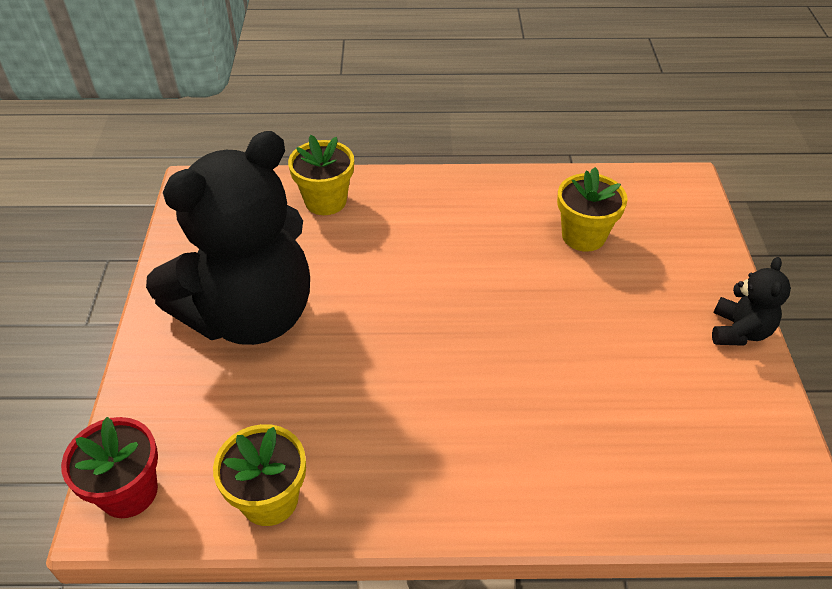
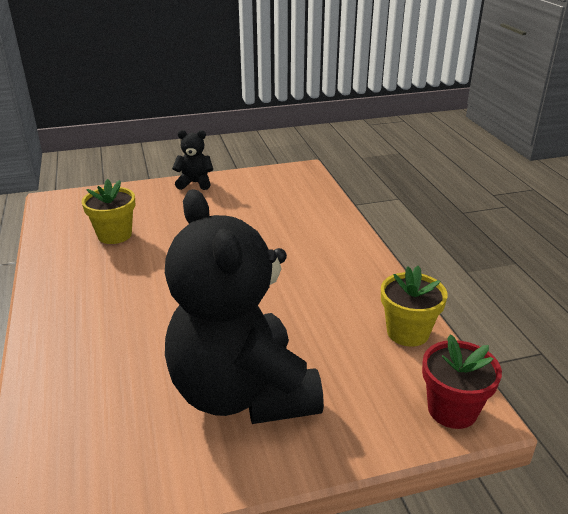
camera: 105 degrees left, 15 degrees down
black teddy bear [146,131,310,345] -> black teddy bear turned 150 degrees counterclockwise [165,189,324,424]
yellow flower pot [288,135,354,215] -> none

